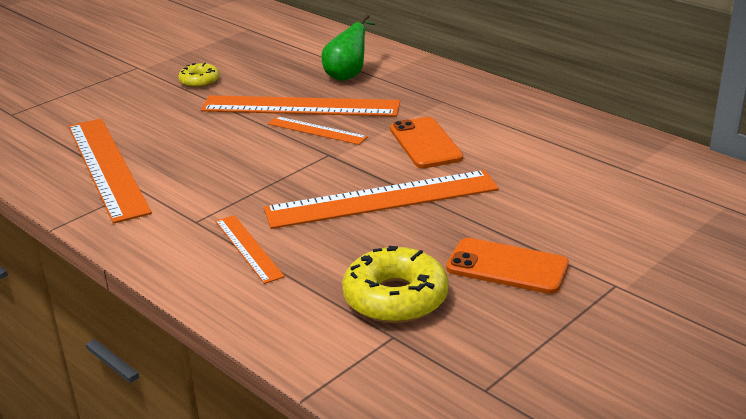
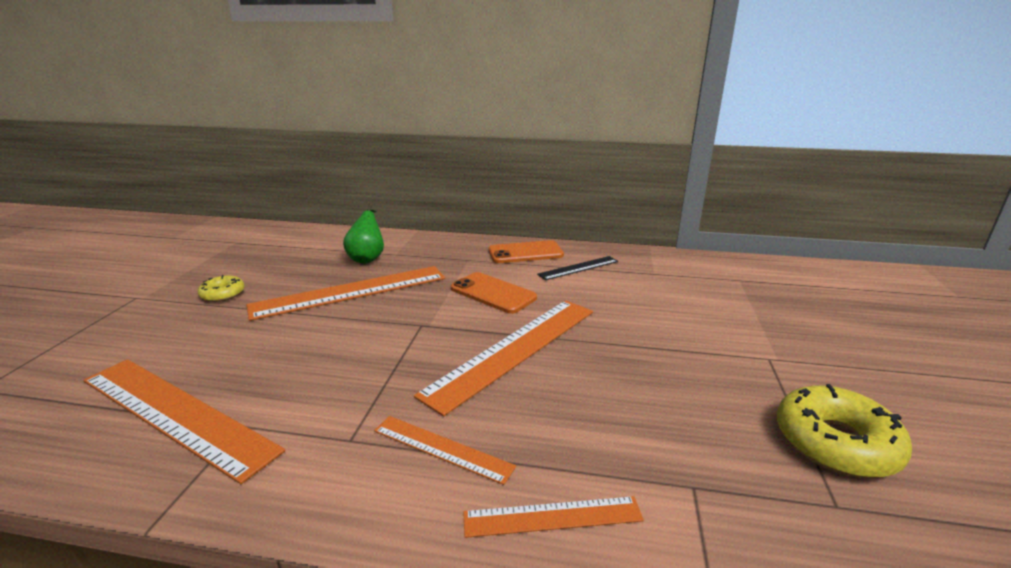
camera: 35 degrees left, 5 degrees down
orange ruler [268,116,368,145] -> orange ruler moved to [463,496,644,538]
yellow donut [342,246,448,323] -> yellow donut moved to [777,384,912,478]
orange phone [446,238,569,294] -> orange phone moved to [488,240,564,263]
none -> black ruler [537,256,618,280]

